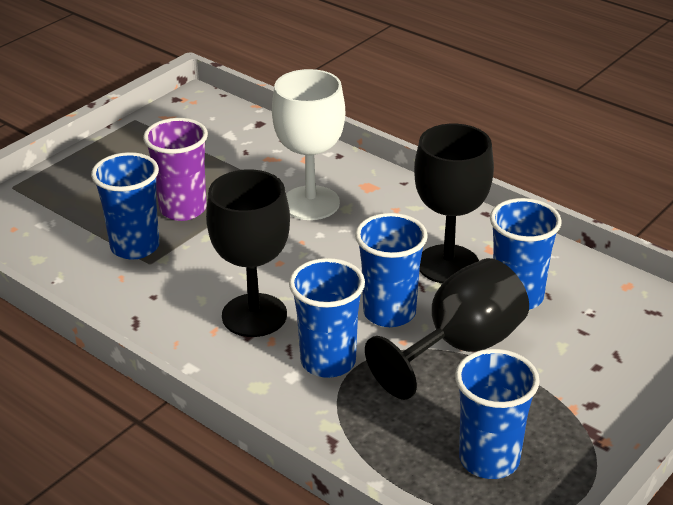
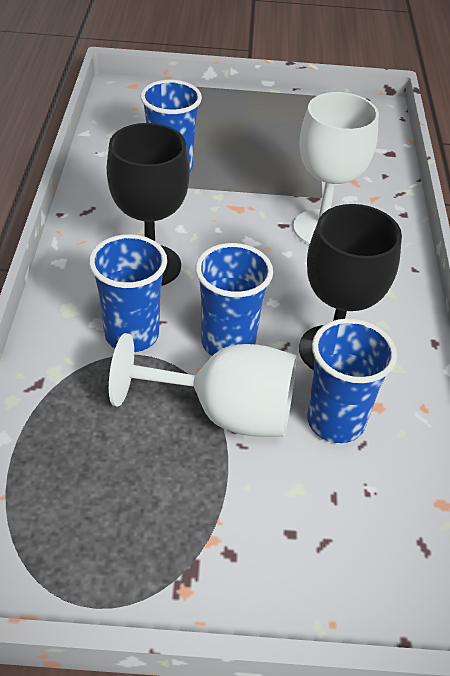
camera: 50 degrees right, 10 degrees up
purple cup [143,118,208,221] -> none
black goblet [365,258,529,400] -> white goblet [109,333,296,437]
blue cup [455,349,540,479] -> none

